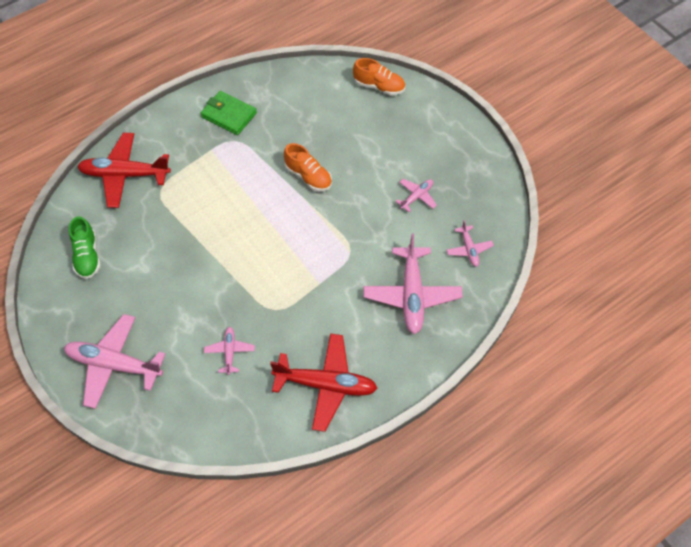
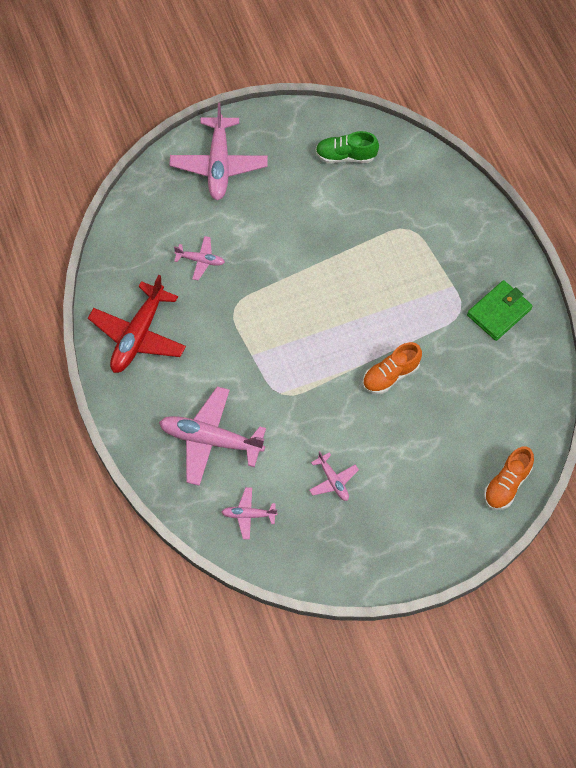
camera: 105 degrees right, 5 degrees up
pink plane [64,314,166,409] -> pink plane turned 150 degrees clockwise [170,103,268,200]
red plane [77,133,171,208] -> none

